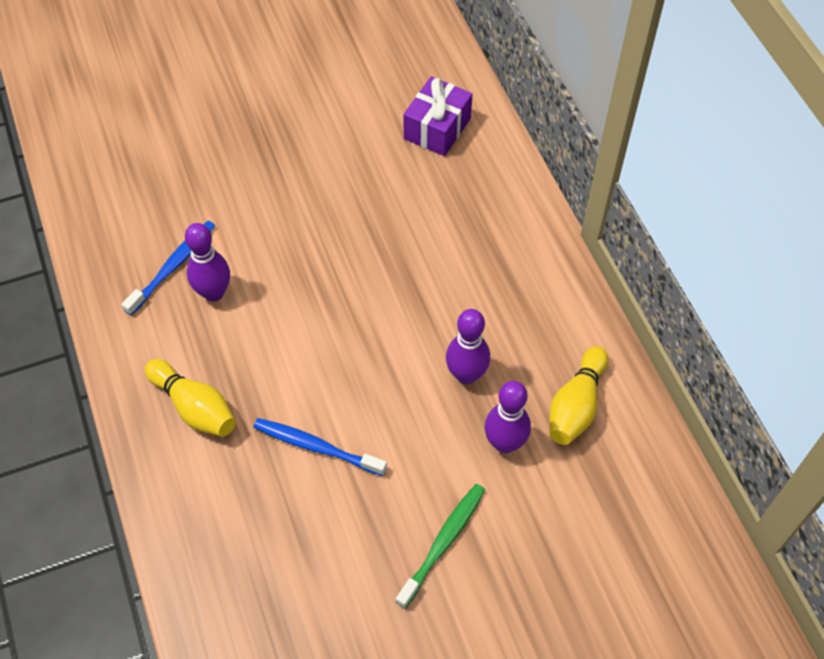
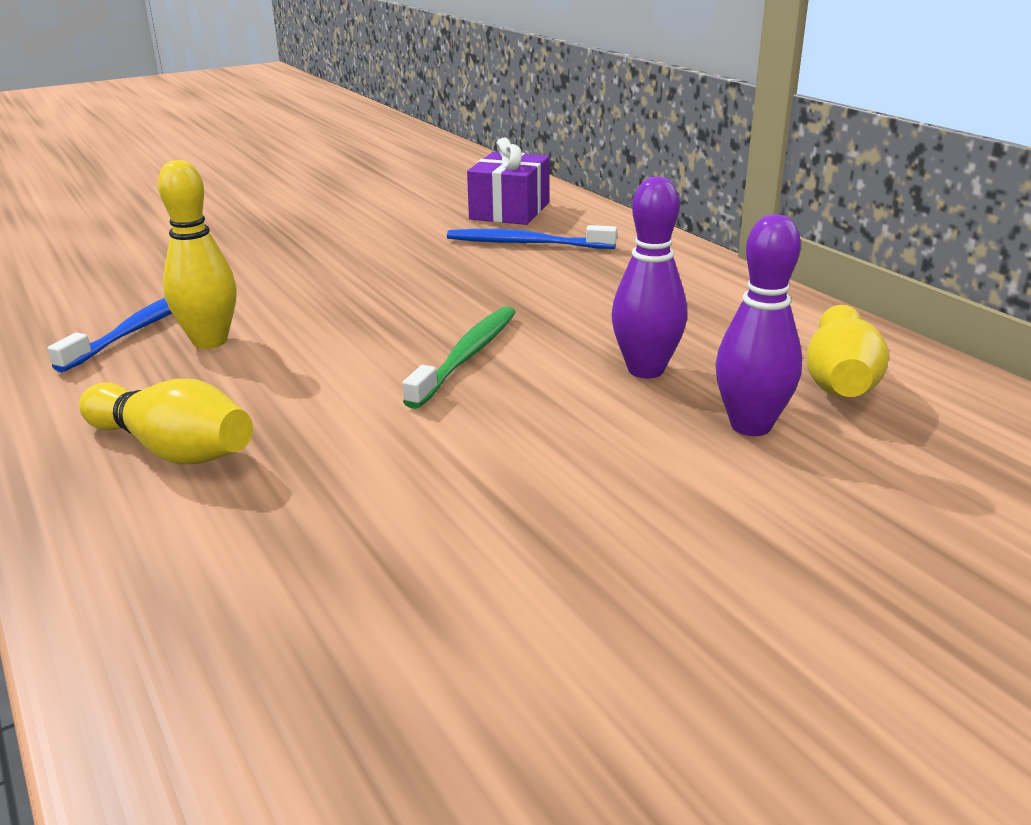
camera: 10 degrees left, 30 degrees down
purple bowling pin [185,223,230,302] -> yellow bowling pin [158,160,237,349]
blue toothbrush [253,418,387,476] -> blue toothbrush moved to [447,225,617,249]
green toothbrush [396,484,485,609] -> green toothbrush moved to [402,306,516,409]

